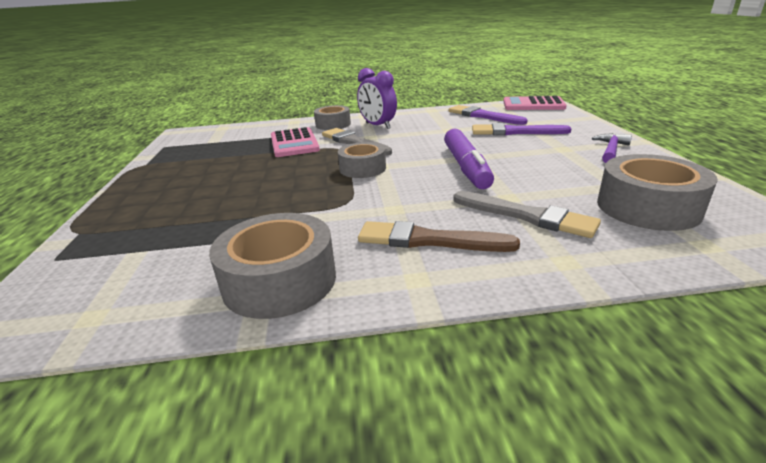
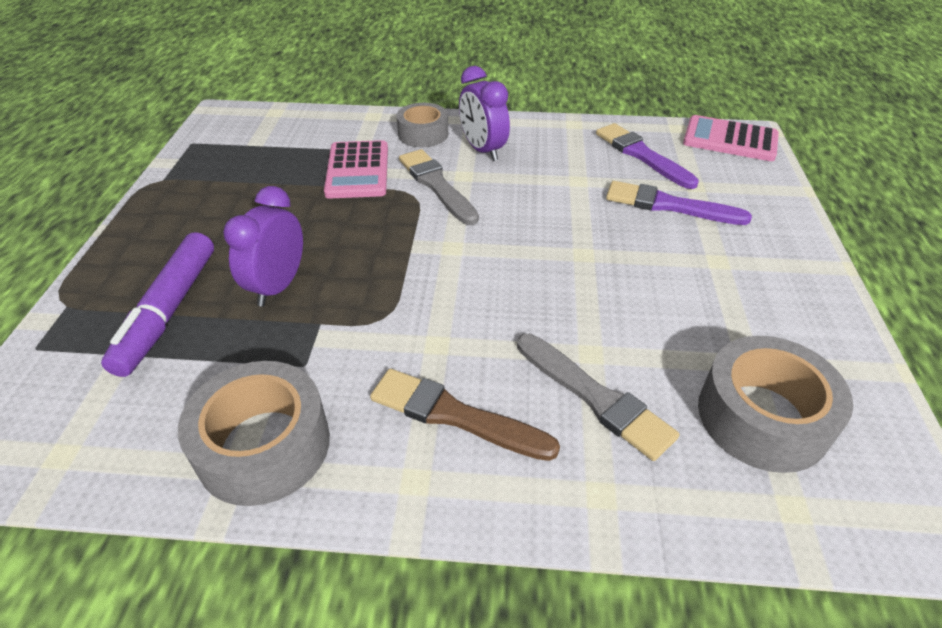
camera: 10 degrees right, 15 degrees up
grey tape [338,142,386,178] -> none
purple marker [444,128,494,189] -> purple marker moved to [101,232,214,377]
purple hammer [592,133,632,163] -> none
none -> purple clock [223,186,303,307]

